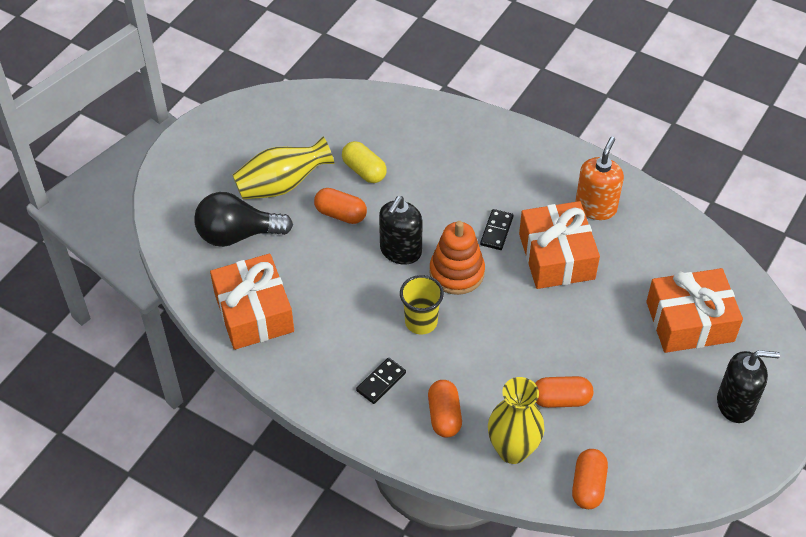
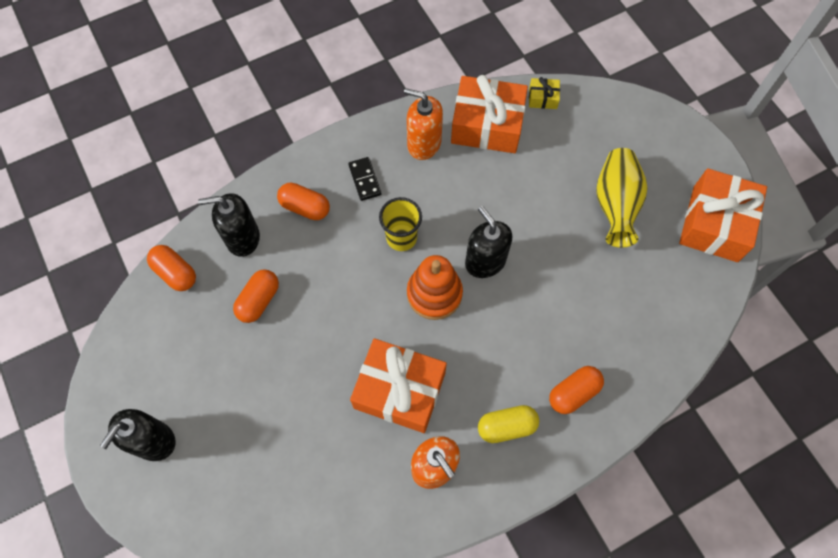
camera: 120 degrees right, 15 degrees up
black light bulb [194,192,293,247] -> none
orange capsule [314,188,367,224] -> orange capsule moved to [549,366,604,414]
yellow capsule [342,141,387,183] -> yellow capsule moved to [478,405,539,443]
black domino [480,209,514,250] -> none
yellow vase [488,377,545,464] -> black soap dispenser [198,193,260,257]
orange gift [646,268,743,353] -> orange gift moved to [679,168,767,262]
none -> orange soap dispenser [404,88,443,160]
none -> yellow gift [529,77,560,109]

